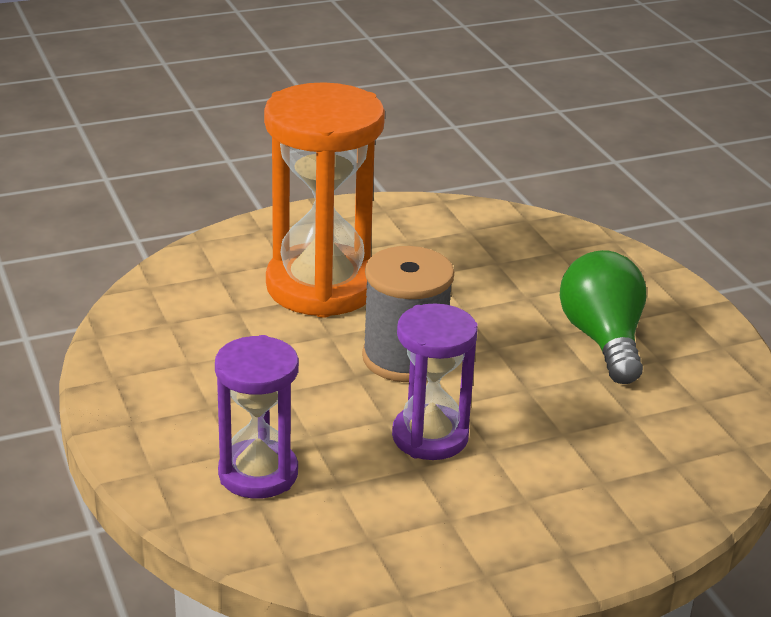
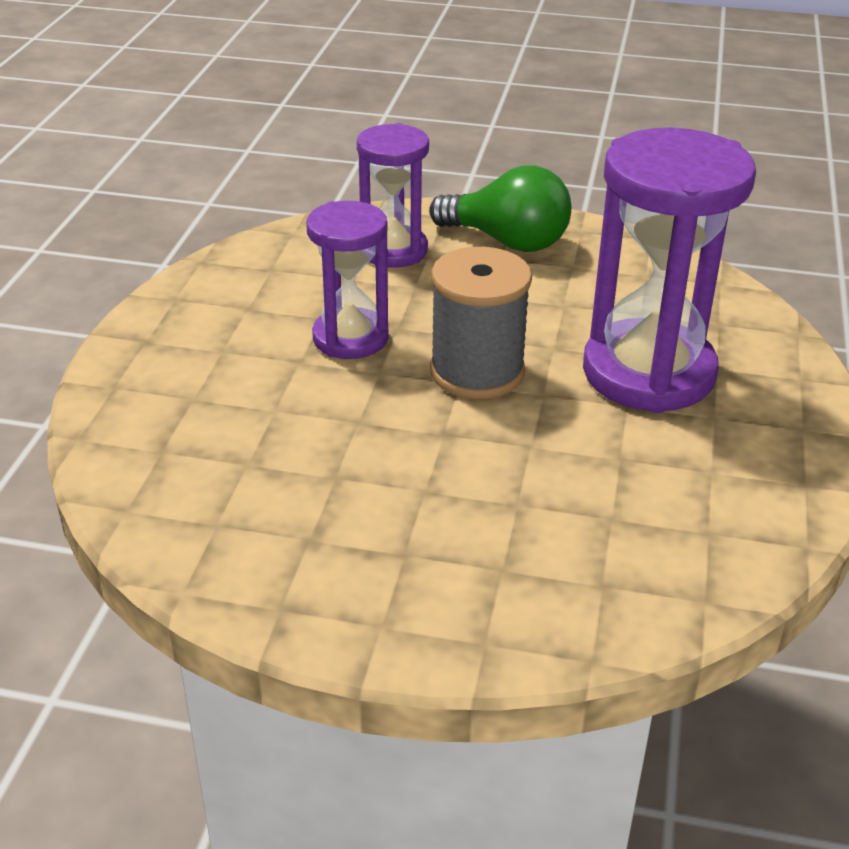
camera: 125 degrees right, 5 degrees up
orange hourglass [264,82,385,318] -> purple hourglass [583,128,756,413]
green light bulb [560,250,646,384] -> green light bulb moved to [429,165,571,252]

